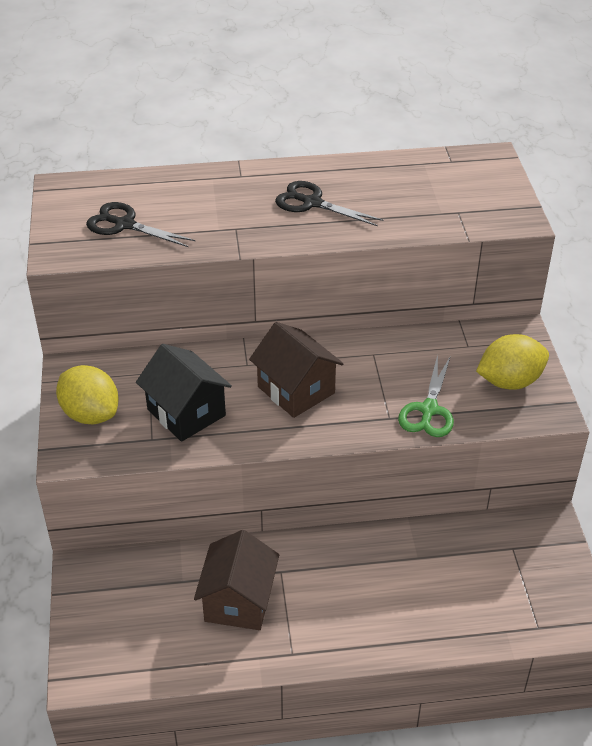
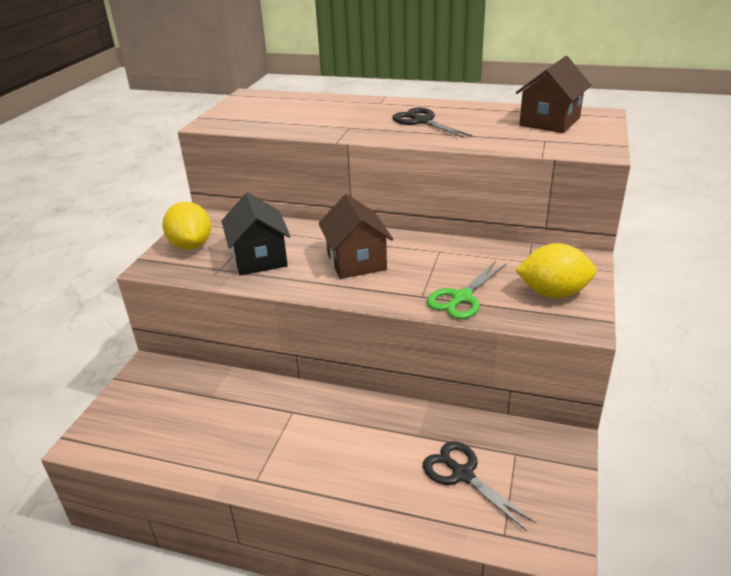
camera: 25 degrees right, 10 degrees down
black scissors [86,202,195,247] -> black scissors moved to [423,441,536,531]
brown house [194,530,279,630] -> brown house moved to [516,56,591,133]

